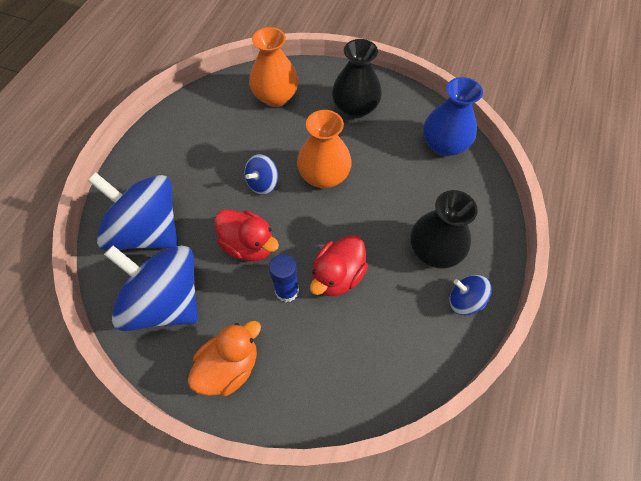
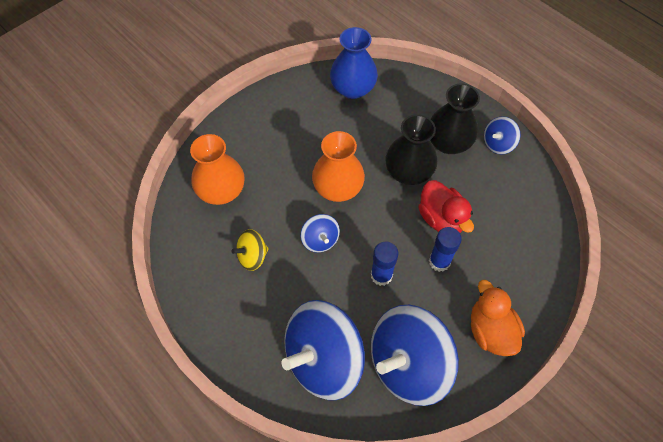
camera: 65 degrees left, 0 degrees up
red duck [214,209,279,261] -> blue glue stick [371,242,398,286]
black vase [332,39,382,119] -> black vase moved to [385,115,438,185]
none -> yellow spinning top [232,229,269,271]

